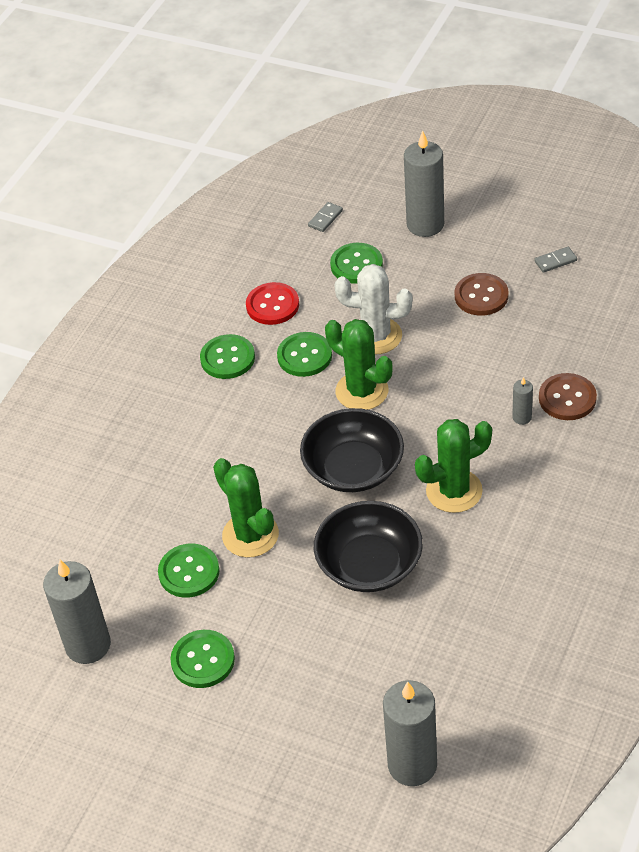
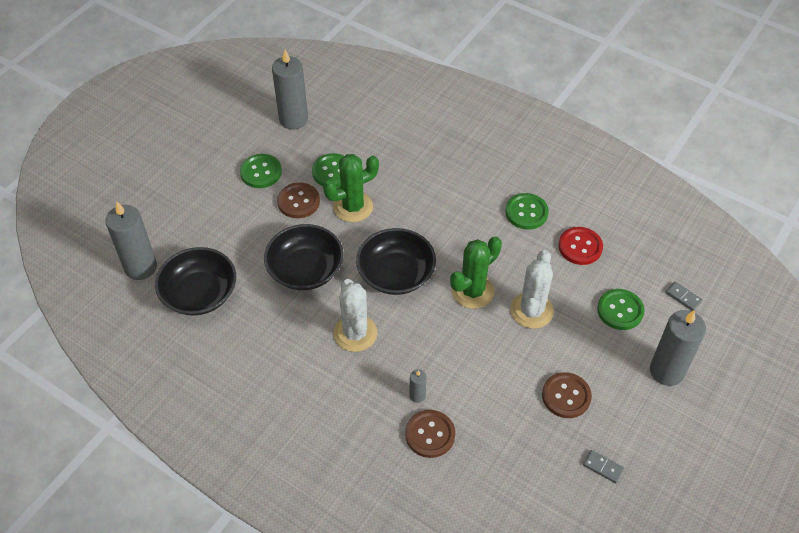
camera: 95 degrees right, 5 degrees up
green button [277,332,332,377] -> none
green cactus [415,419,492,513] -> white cactus [333,279,378,352]
grey domino [534,247,577,273] -> grey domino turned 45 degrees counterclockwise [583,450,624,483]
none -> black bowl [155,247,236,316]
none -> brown button [277,183,320,218]

